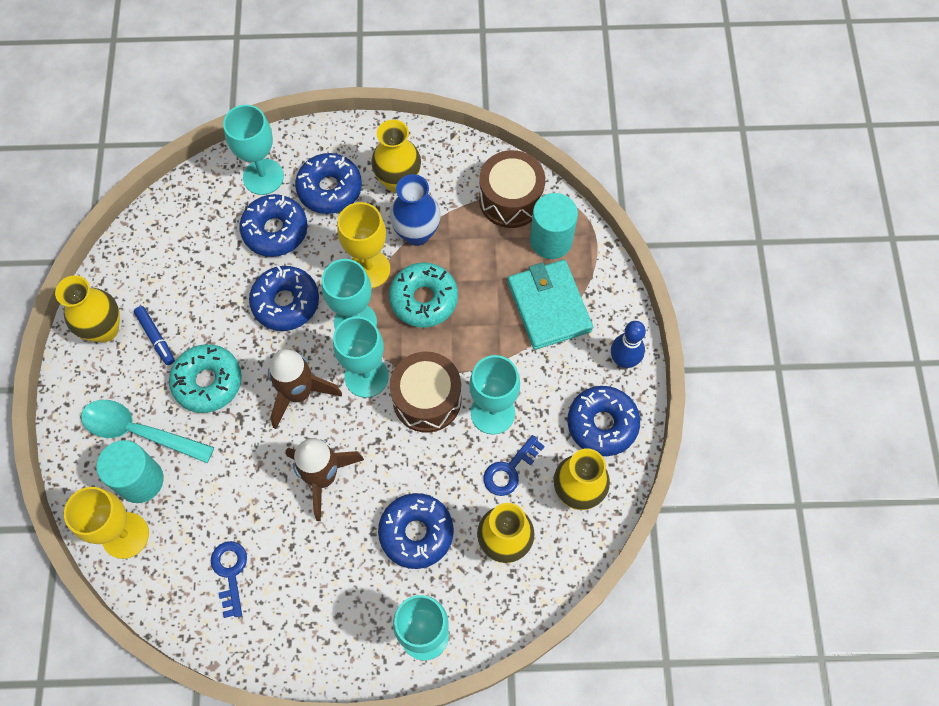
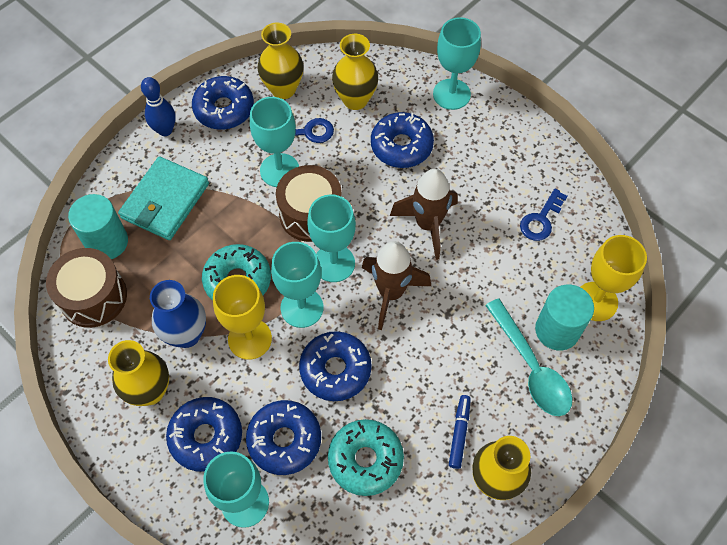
camera: 135 degrees left, 5 degrees down
turquoise donut [169,344,242,413] -> turquoise donut moved to [328,419,404,496]

